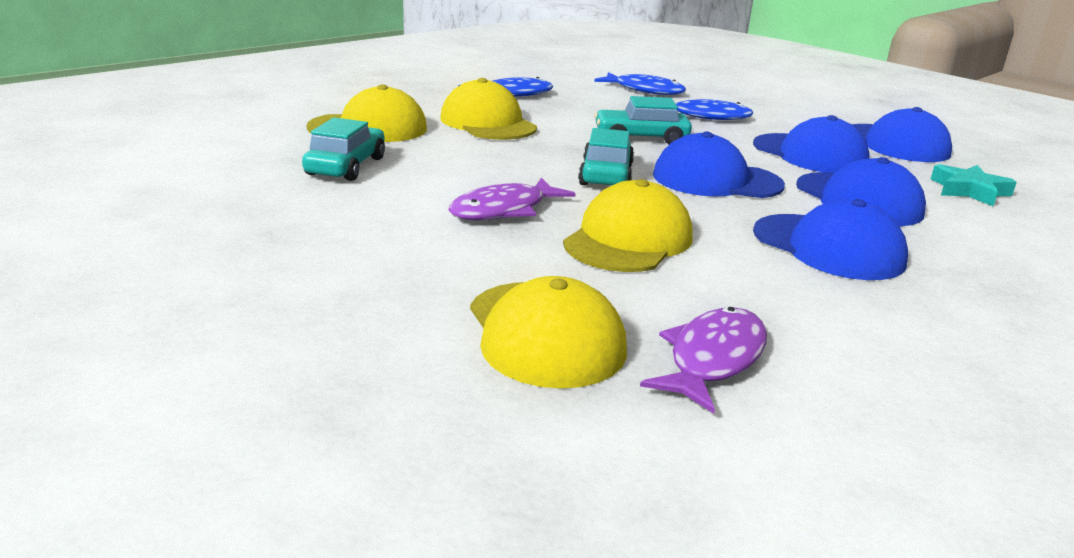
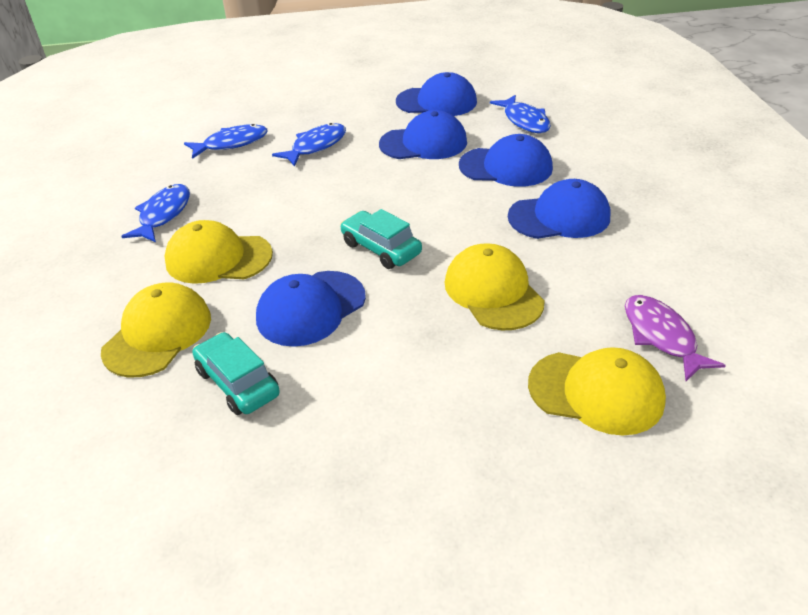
camera: 50 degrees left, 15 degrees up
purple fish [448,177,576,220] -> none
turquoise car [594,96,692,144] -> none
blue cap [653,131,785,198] -> blue cap moved to [256,271,366,347]
turquoise star [931,164,1017,206] -> blue fish [490,95,551,133]

